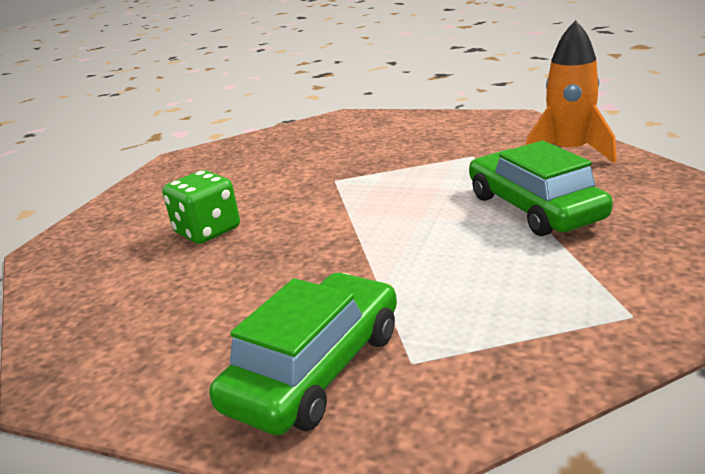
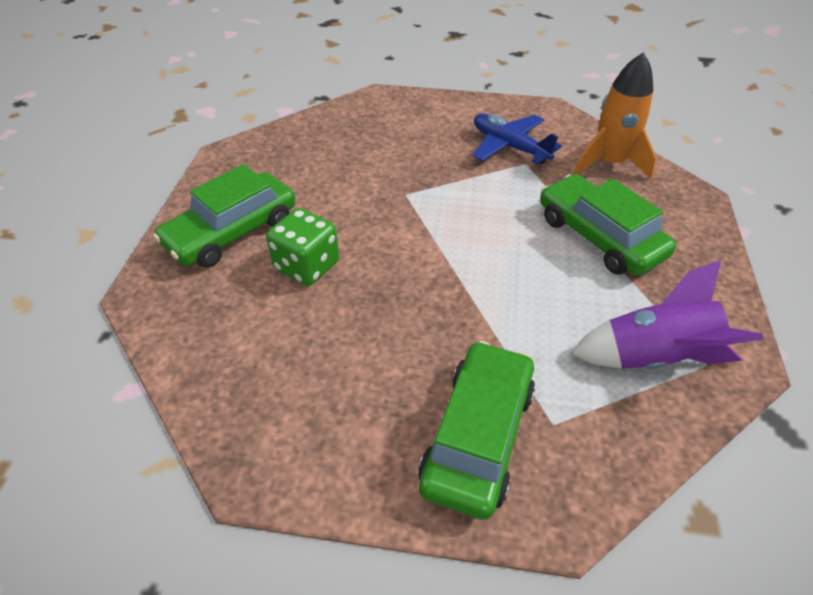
camera: 15 degrees left, 20 degrees up
none -> green car [153,164,296,267]
none -> blue plane [472,113,562,164]
none -> purple rocket [571,260,764,369]

